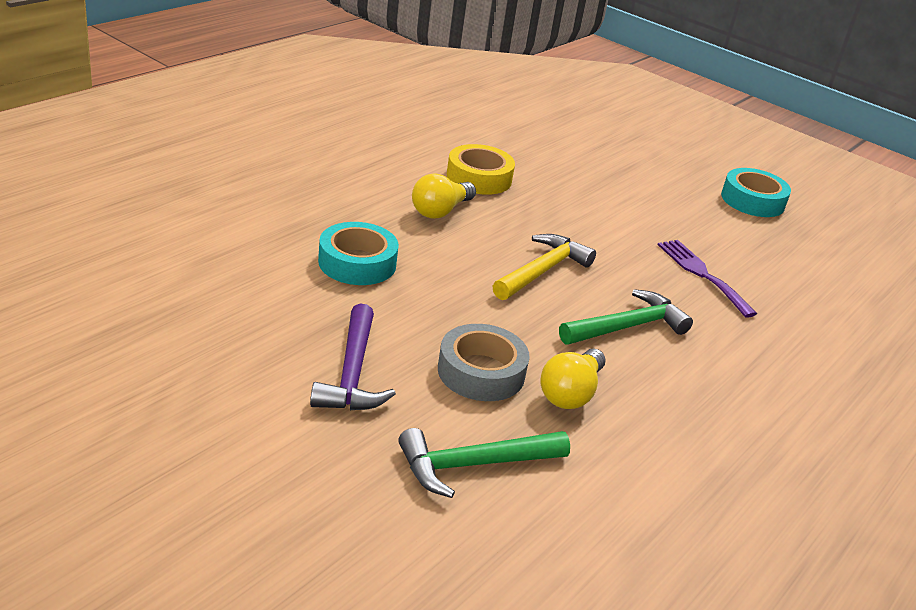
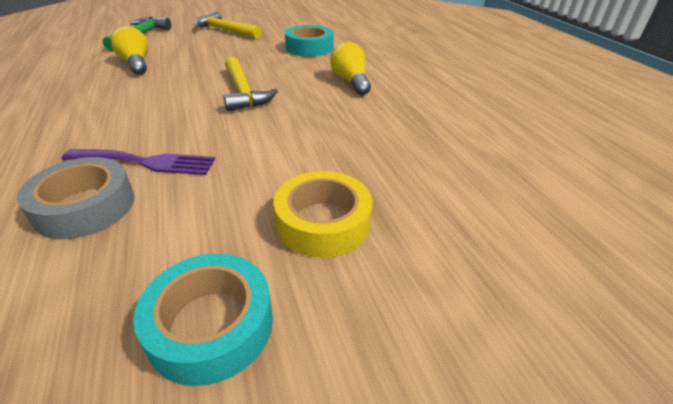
camera: 125 degrees right, 5 degrees up
purple hammer [310,304,396,410] -> yellow hammer [194,11,262,39]
grey tape [438,324,530,401] -> grey tape moved to [17,157,134,239]
yellow tape [447,144,515,195] -> yellow tape moved to [273,171,372,258]
green hammer [559,289,693,344] -> none

